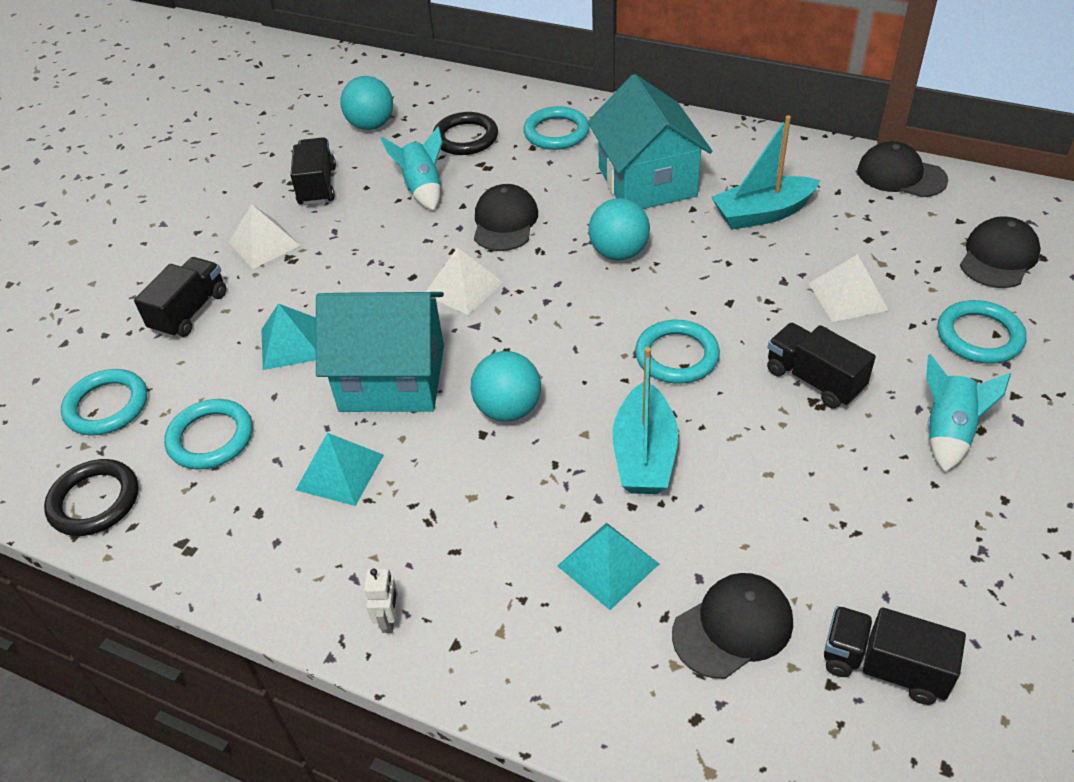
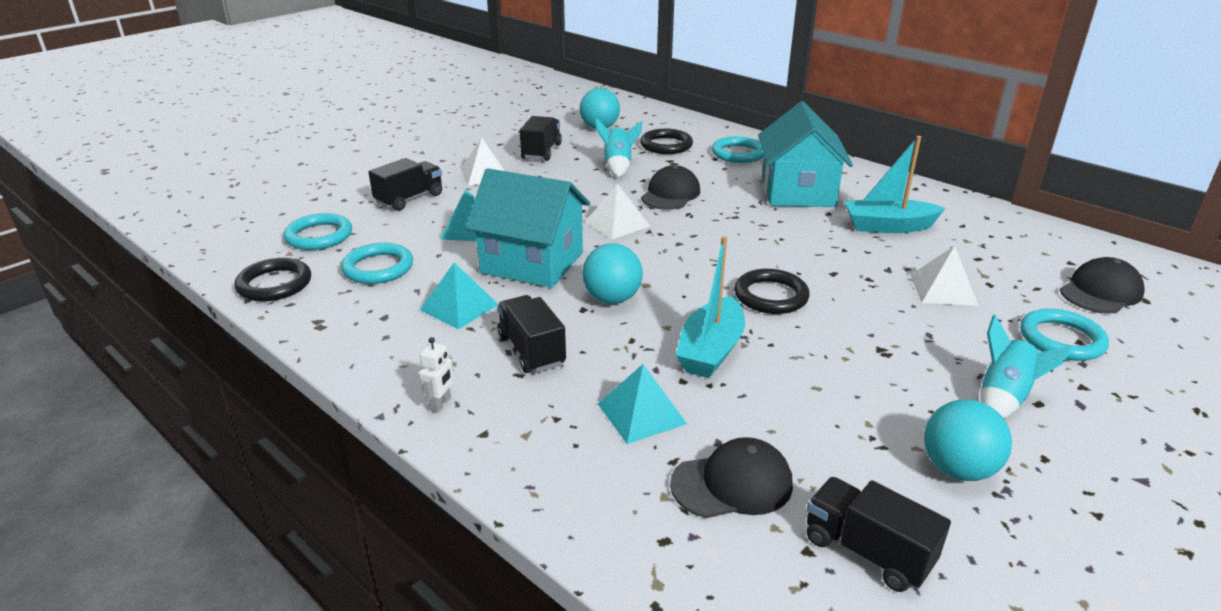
camera: 15 degrees right, 15 degrees down
turquoise ball [588,198,650,260] -> turquoise ball moved to [924,399,1012,481]
turquoise ring [635,320,720,384] -> black ring [734,269,810,314]
black truck [767,323,876,409] -> black truck moved to [497,295,566,373]
black cap [857,141,948,197] -> none

